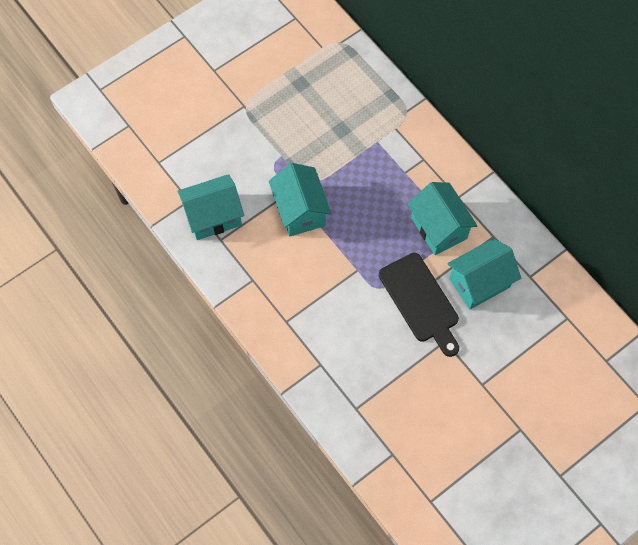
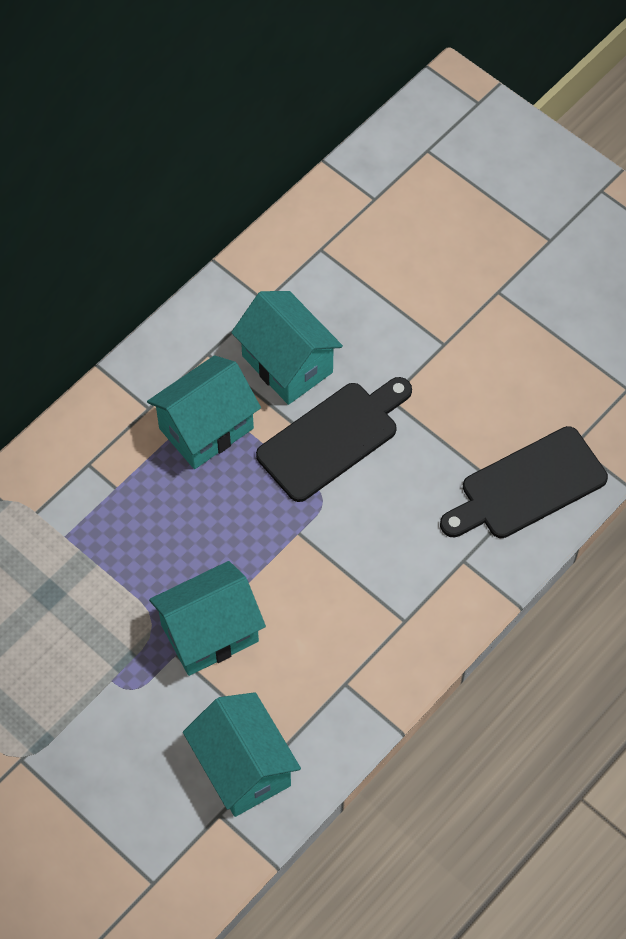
camera: 100 degrees left, 5 degrees down
none -> black cutting board [440,426,608,538]

